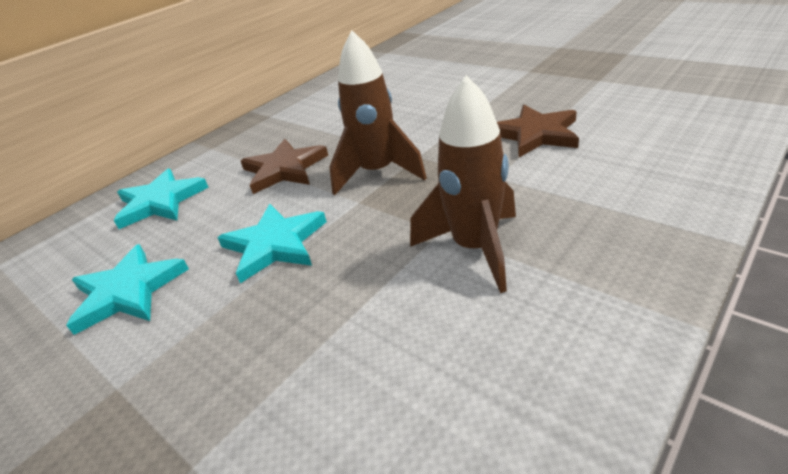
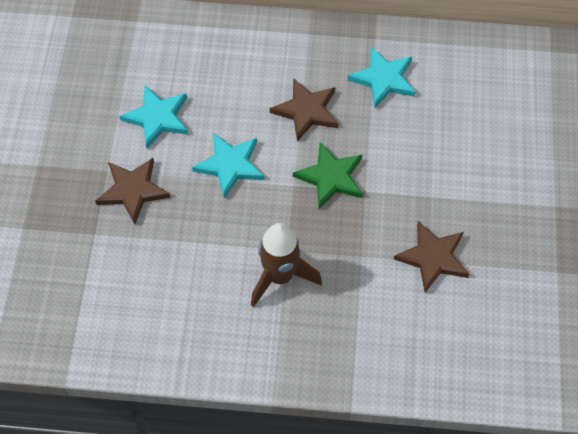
camera: 50 degrees right, 25 degrees up
turquoise star [114,169,208,229] -> turquoise star moved to [348,47,416,108]
brown rocket [330,30,427,195] -> green star [293,142,363,209]
none -> brown star [95,158,170,224]

